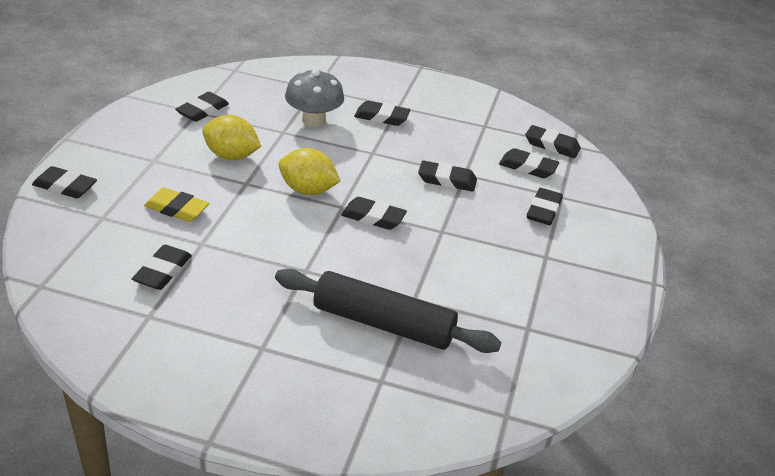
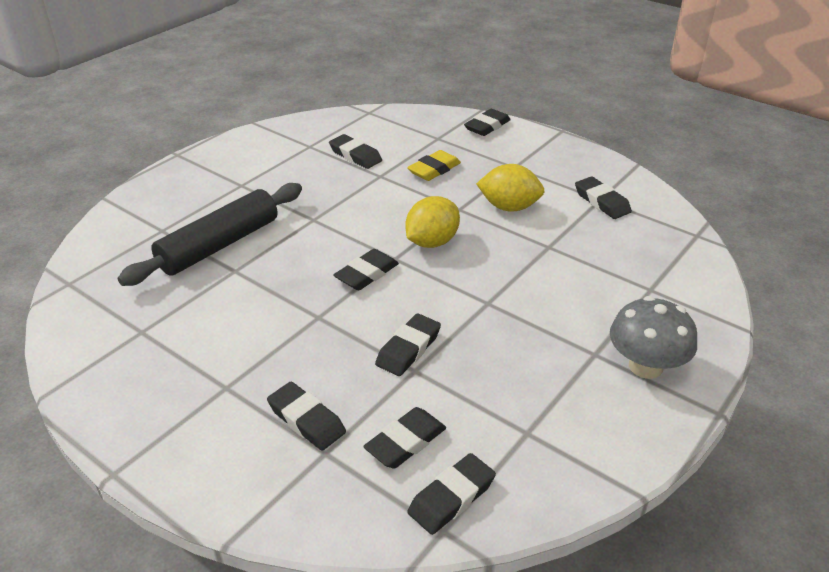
camera: 115 degrees right, 0 degrees up
yellow lemon [202,115,261,160] -> yellow lemon turned 60 degrees clockwise [476,164,545,212]
grey mushroom [285,70,344,127] -> grey mushroom moved to [610,296,697,379]
black eraser [354,101,410,126] -> none

